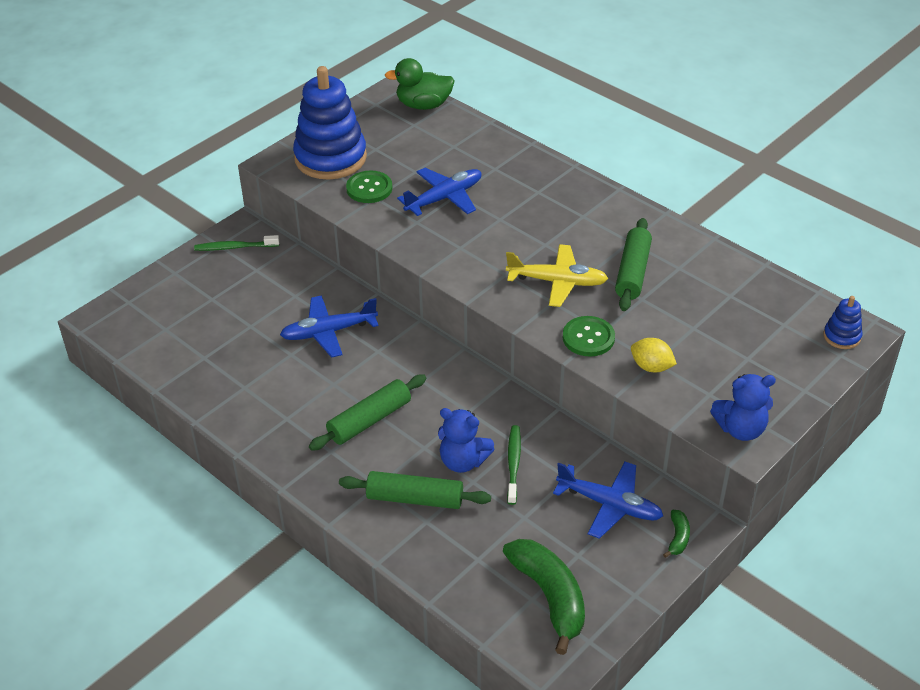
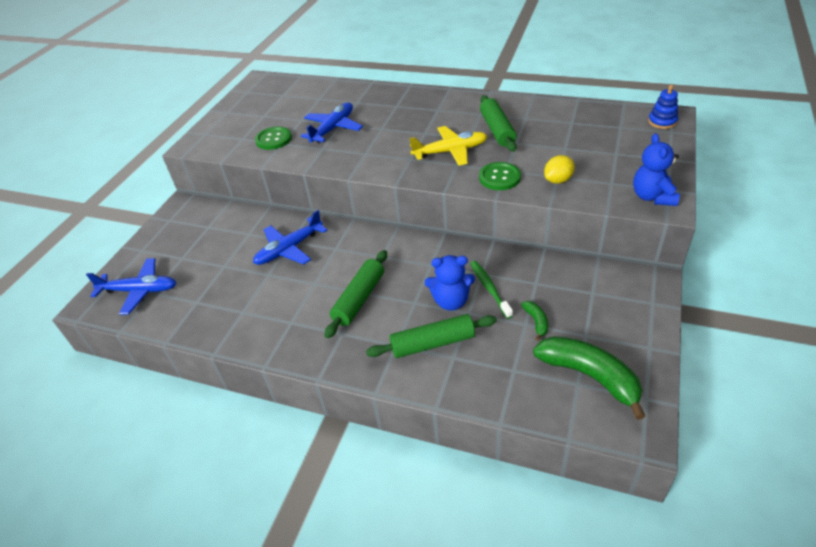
camera: 20 degrees left, 0 degrees up
green toothbrush [194,235,279,251] -> none
blue stacking toy [293,66,367,180] -> none
green duck [385,58,455,110] -> none
blue plane [553,462,663,539] -> blue plane moved to [86,258,176,315]
yellow lemon [631,338,677,372] -> yellow lemon turned 45 degrees counterclockwise [544,155,575,184]
green banana [663,510,690,558] -> green banana moved to [521,301,548,341]
blue teddy bear [710,374,776,441] -> blue teddy bear turned 120 degrees clockwise [633,133,680,206]

